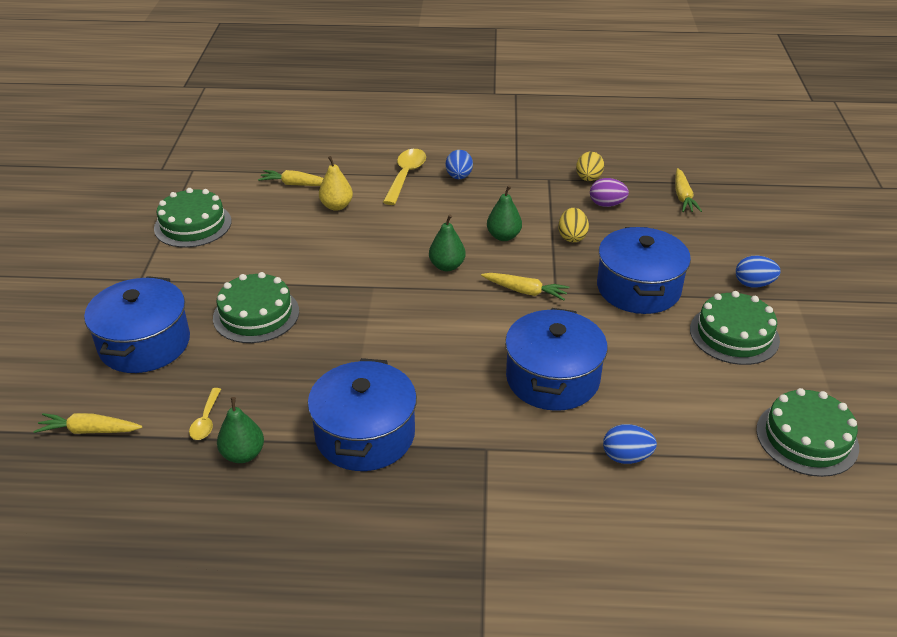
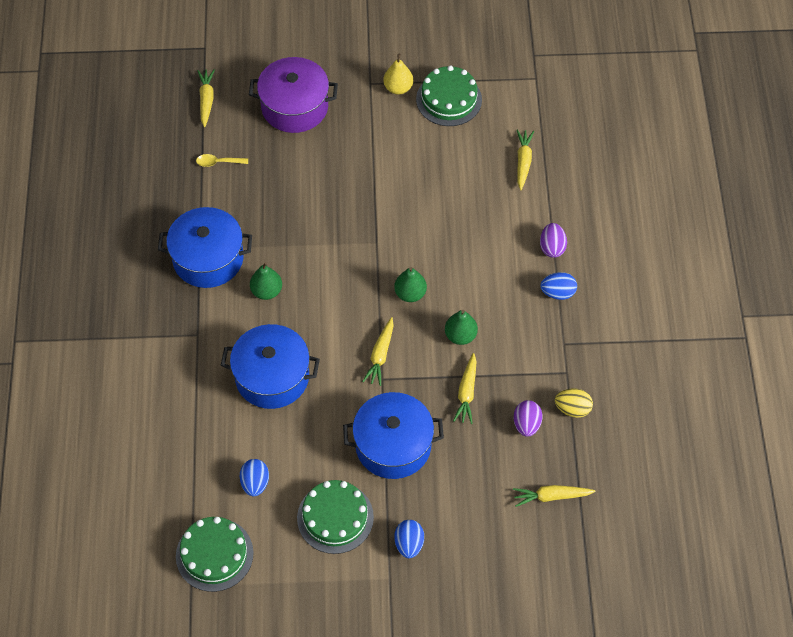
camera: 85 degrees right, 20 degrees up
blue pot [84,276,190,373] -> purple pot [249,57,338,133]
green cake [213,272,299,343] -> none
green pear [217,397,264,463] -> green pear moved to [250,262,282,300]
yellow pear [319,156,353,211] -> yellow pear moved to [383,54,413,95]
yellow spoon [383,149,426,205] -> purple egg [540,223,567,258]
yellow egg [559,208,589,242] -> yellow carrot [453,353,476,424]
blue egg [603,424,657,464] -> blue egg moved to [240,459,269,496]

